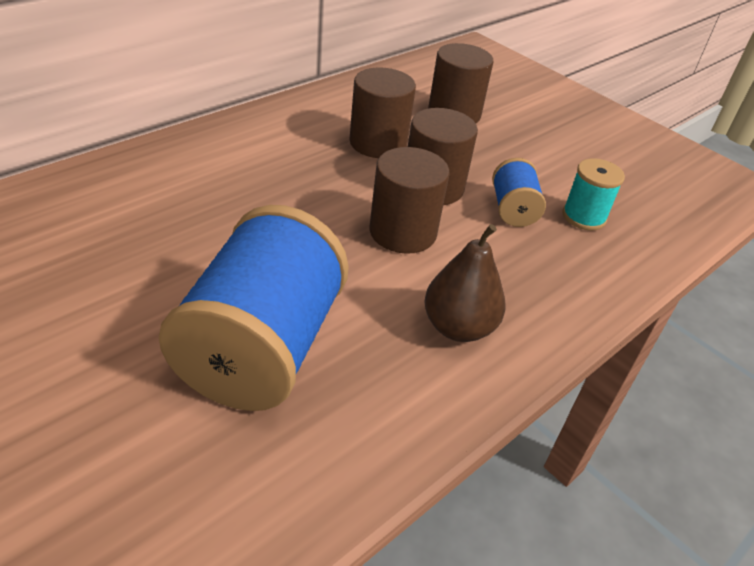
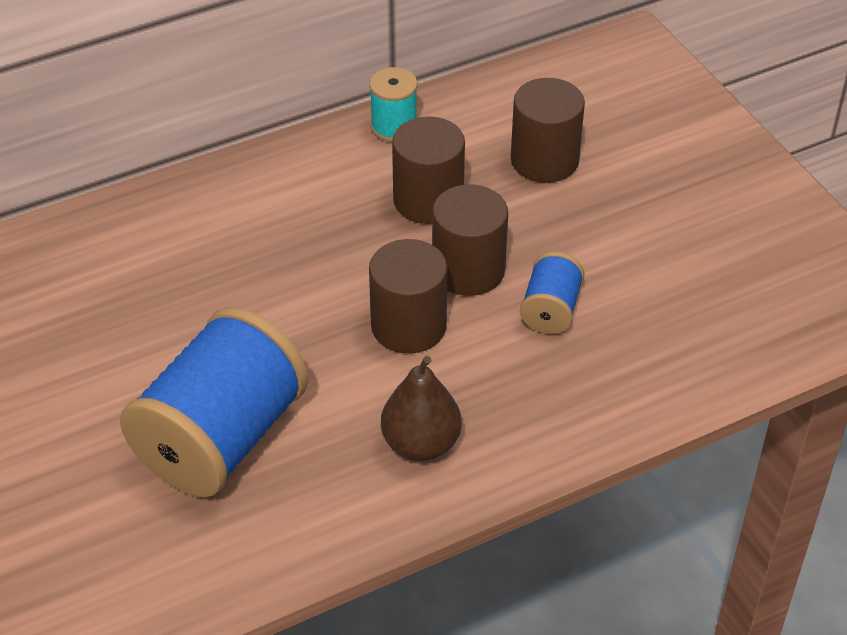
camera: 20 degrees right, 5 degrees up
turquoise spool [562,158,625,231] -> turquoise spool moved to [369,67,417,142]

